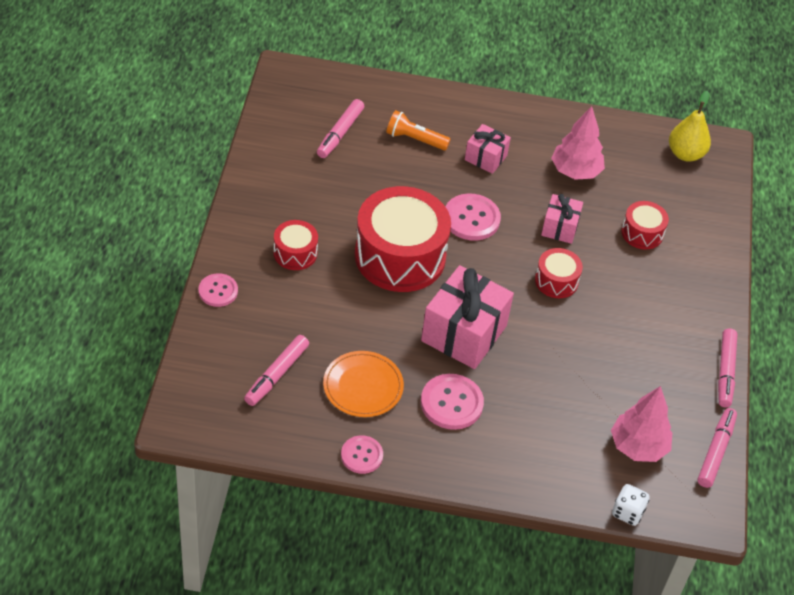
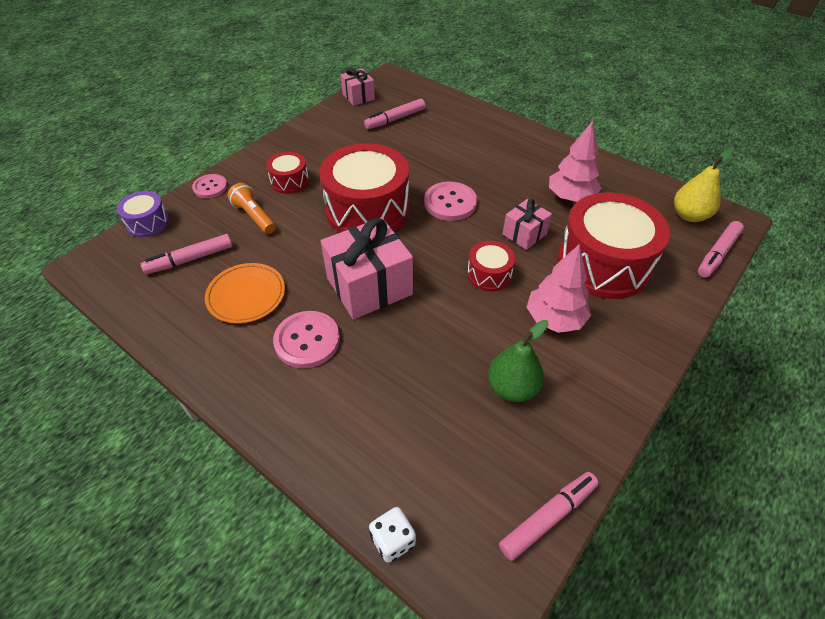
camera: 35 degrees right, 0 degrees up
pink button [341,435,383,474] -> none
orange flashlight [386,110,451,150] -> orange flashlight moved to [227,183,276,234]
pink gift [465,124,511,174] -> pink gift moved to [341,68,375,106]
pink tree [611,386,672,462] -> pink tree moved to [527,244,591,333]
red drum [621,201,669,249] -> red drum [557,193,670,299], size x2.10
pink marker [718,329,737,407] -> pink marker moved to [698,221,744,277]
none -> purple drum [117,191,169,237]
none -> green pear [488,320,549,402]

